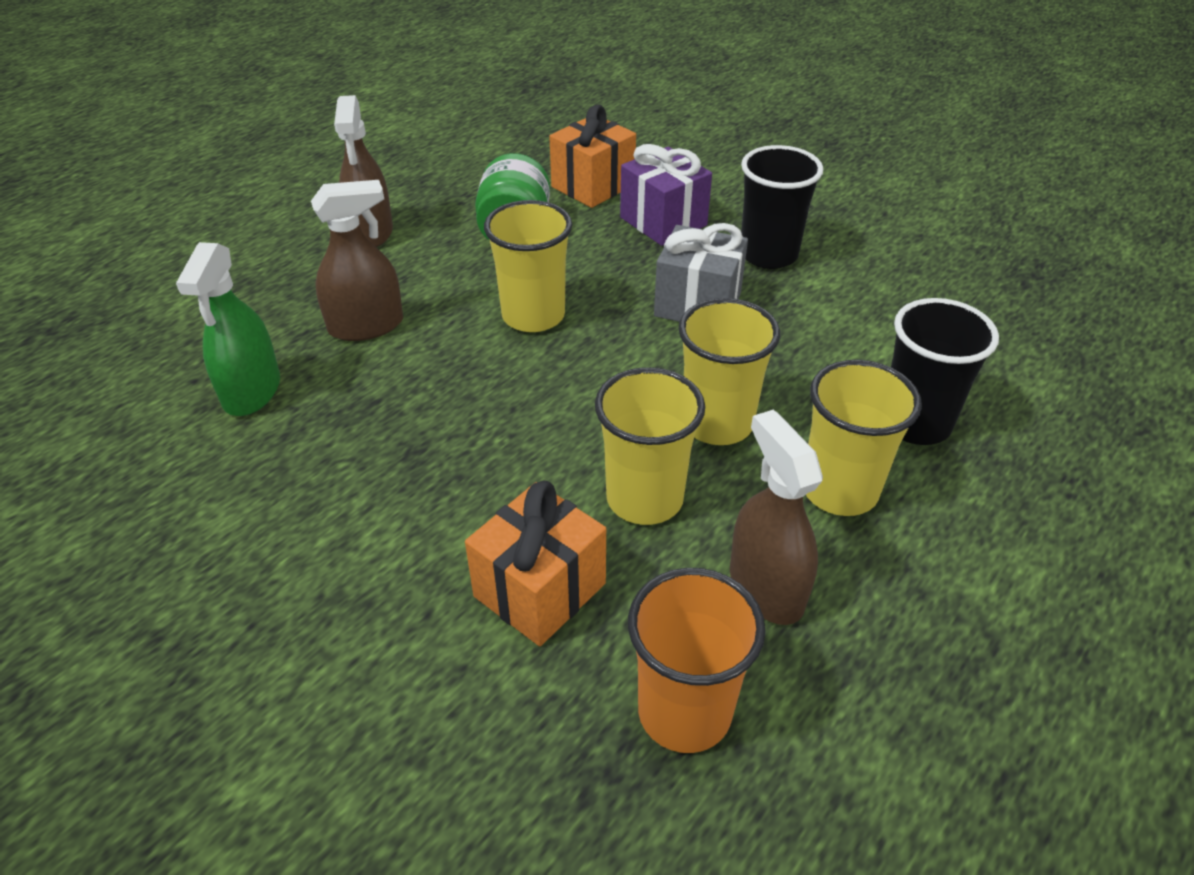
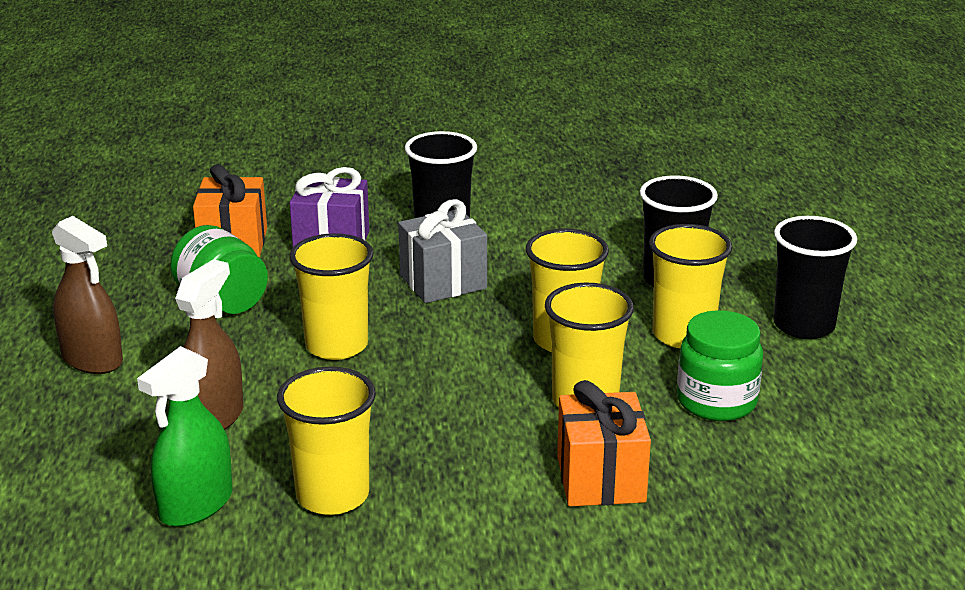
camera: 45 degrees left, 15 degrees down
green spray bottle [176,242,280,416] -> green spray bottle turned 75 degrees clockwise [137,346,233,527]
orange cup [628,568,766,753] -> none
brown spray bottle [730,410,823,625] -> green jar [677,310,763,421]
none -> yellow cup [277,367,376,515]
none -> black cup [773,216,857,339]

